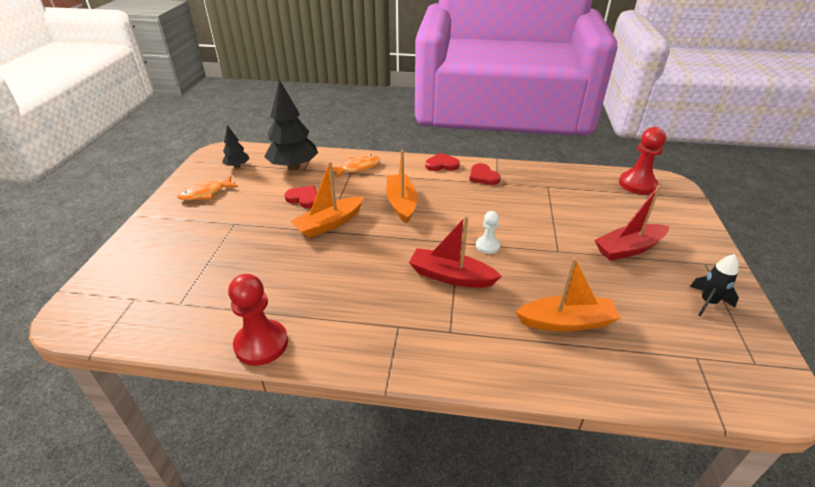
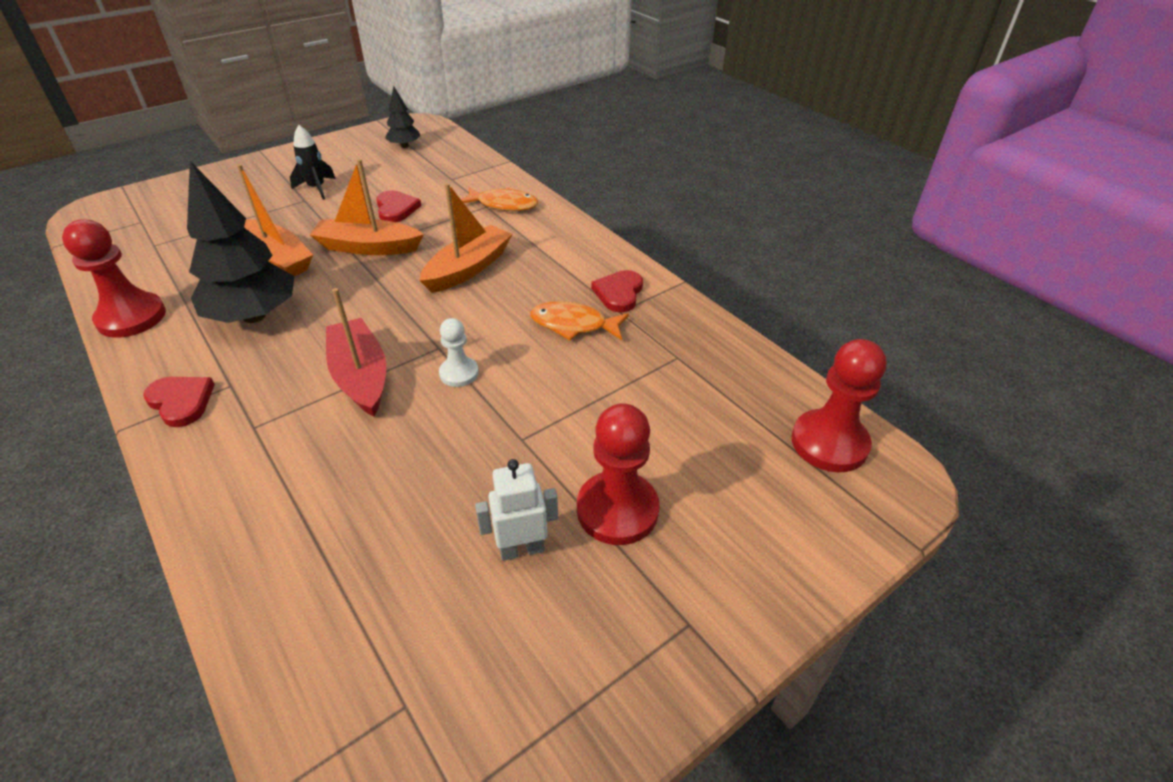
camera: 45 degrees right, 5 degrees up
orange fish [177,176,238,200] -> orange fish moved to [530,301,629,340]
black tree [264,80,318,170] -> black tree moved to [187,161,294,323]
red heart [425,153,460,171] -> red heart moved to [143,377,215,427]
orange boat [516,257,621,332] -> orange boat moved to [237,164,313,276]
red boat [595,185,669,261] -> red pawn [577,403,659,545]
black rocket [690,254,739,317] -> black rocket moved to [290,125,336,200]
none -> white robot [475,459,558,561]

